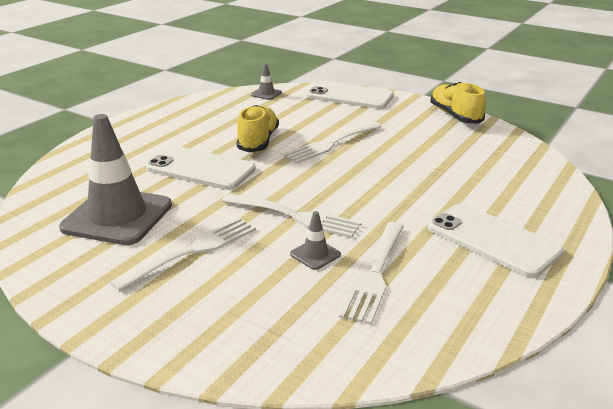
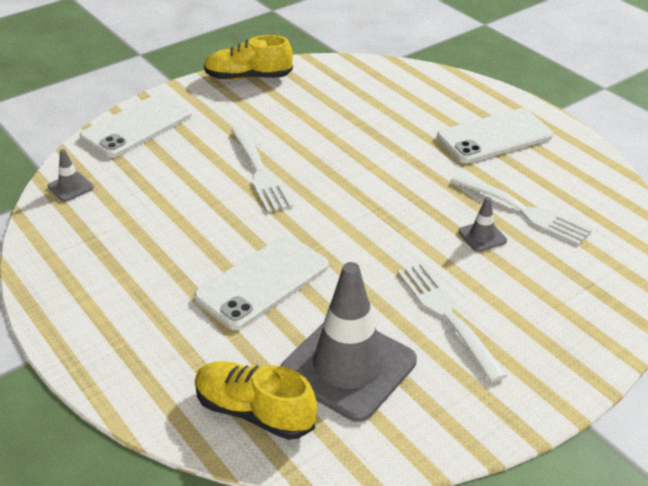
camera: 70 degrees left, 10 degrees up
white fork [222,193,361,238] -> none
yellow shoe [236,105,279,152] -> yellow shoe moved to [195,361,317,440]

